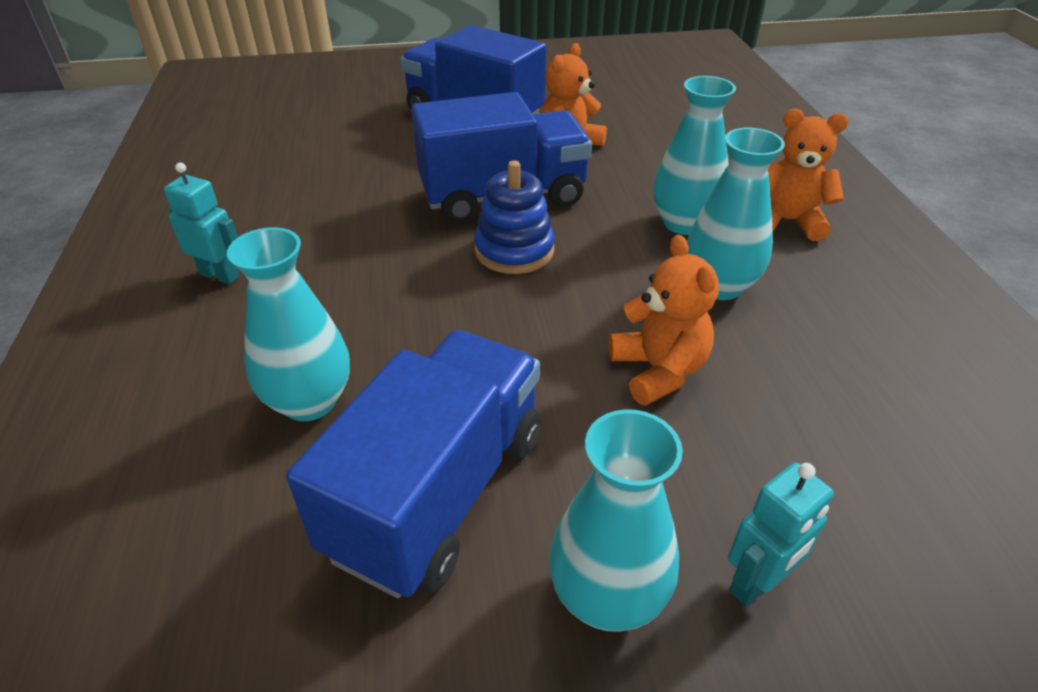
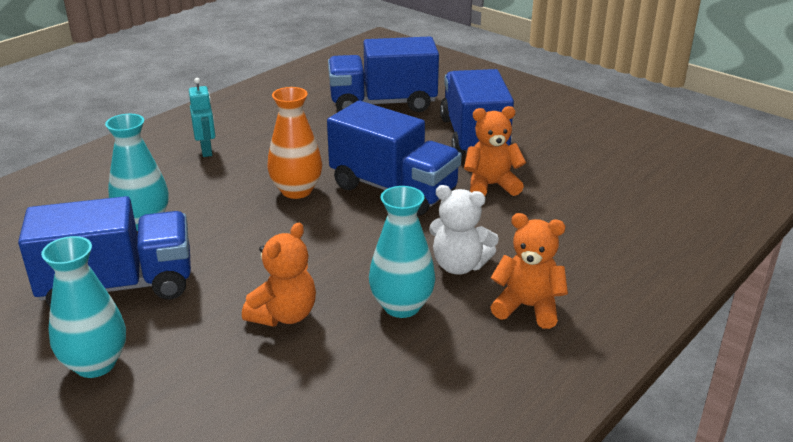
camera: 50 degrees right, 10 degrees down
blue stacking toy [474,161,555,274] -> none
turquoise vase [653,76,736,235] -> white teddy bear [429,185,499,275]
turquoise robot [728,463,834,606] -> none
orange teddy bear [768,109,848,241] -> orange teddy bear turned 45 degrees counterclockwise [490,213,568,329]
none -> orange vase [267,87,322,199]
none -> blue truck [328,37,439,112]

